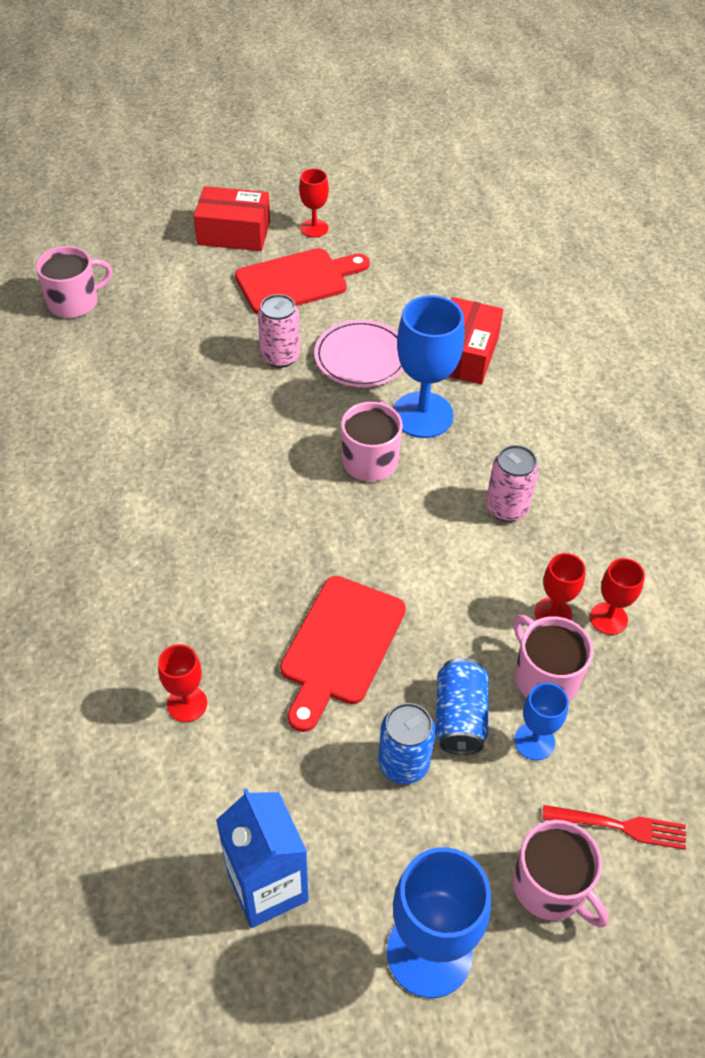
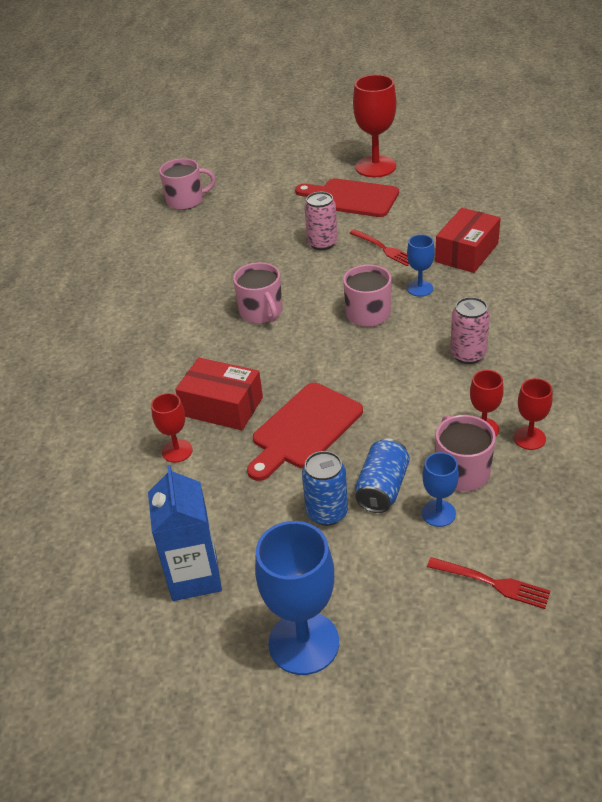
camera: 20 degrees right, 10 degrees down
red box [194,186,270,251] -> red box moved to [175,357,263,430]
red cutting board [235,248,370,314] -> red cutting board turned 150 degrees counterclockwise [295,178,399,217]
red goblet [299,169,329,238] -> red goblet [353,75,396,177], size x1.87
pink plate [314,320,404,387] -> red fork [350,229,409,266]
blue goblet [393,295,464,438] -> blue goblet [407,234,435,297], size x0.53
pink mug [513,820,609,928] -> pink mug moved to [233,262,283,324]

